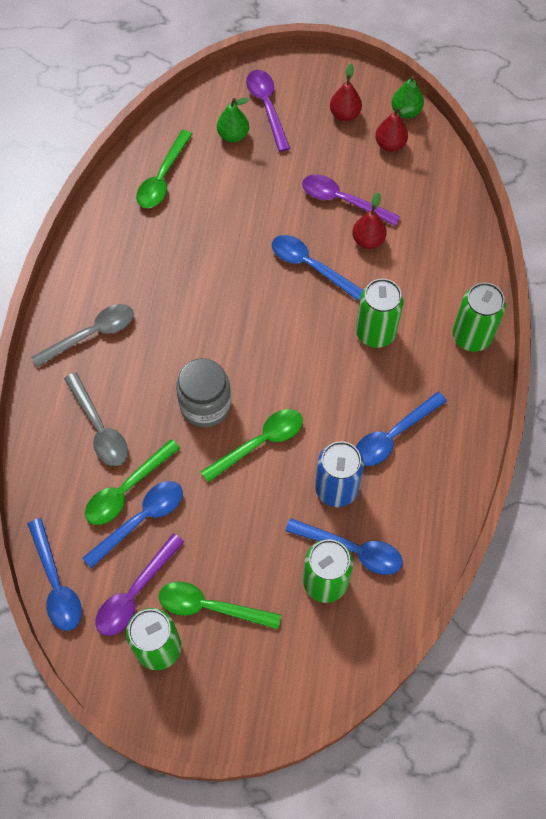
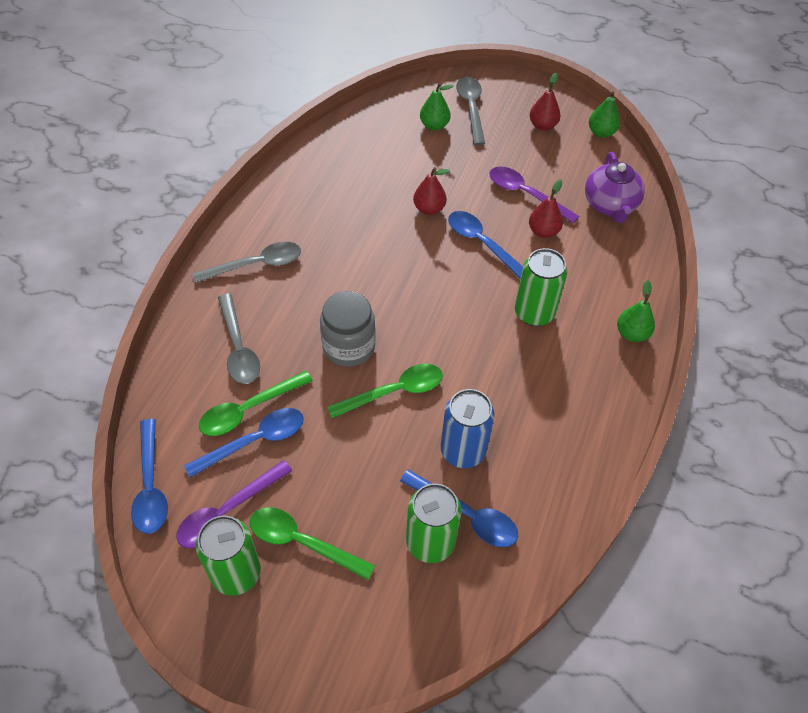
camera: 10 degrees right, 10 degrees down
green spoon [136,130,192,208] -> none
purple spoon [246,70,291,152] -> grey spoon [456,77,485,145]
blue spoon [356,392,447,466] -> none
red pear [375,107,414,152] -> red pear moved to [413,167,450,215]
green can [453,282,506,352] -> green pear [617,280,655,342]
none -> purple teapot [585,152,645,223]

